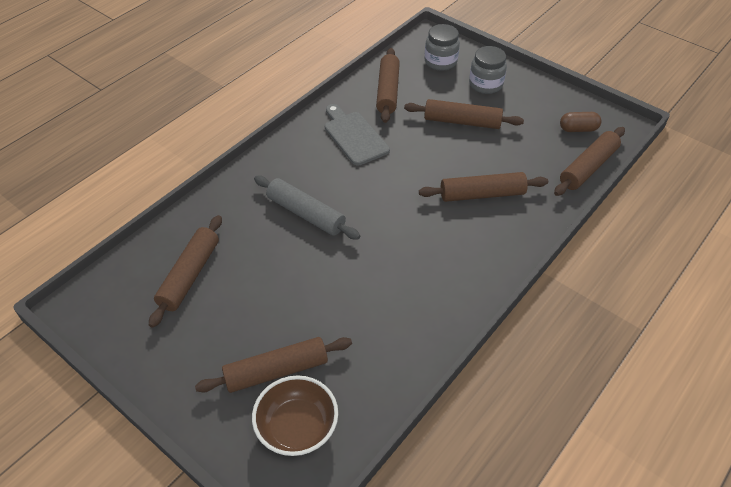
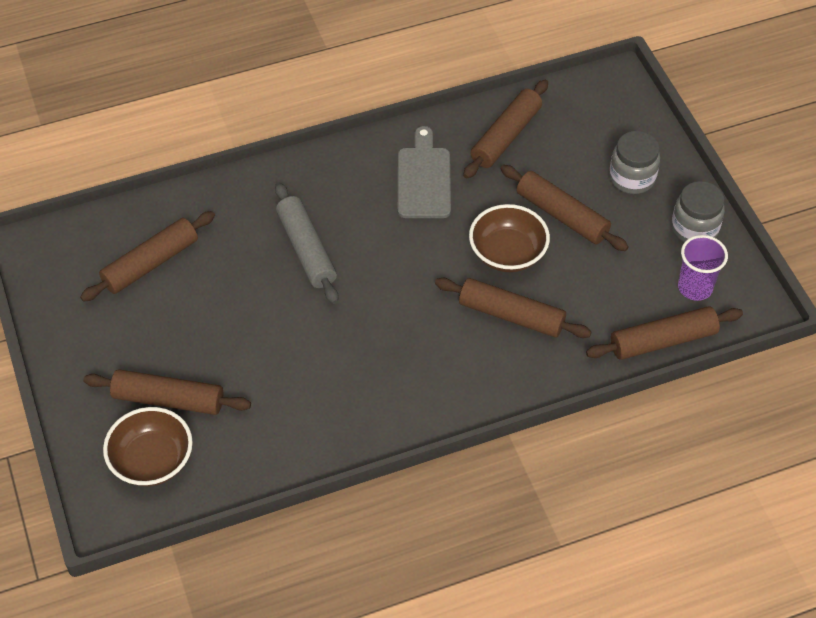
camera: 30 degrees right, 5 degrees up
grey jar [425,24,460,71] -> grey jar moved to [671,181,725,243]
brown capsule [560,112,602,132] -> purple cup [678,235,728,301]
none -> brown bowl [469,204,550,272]

